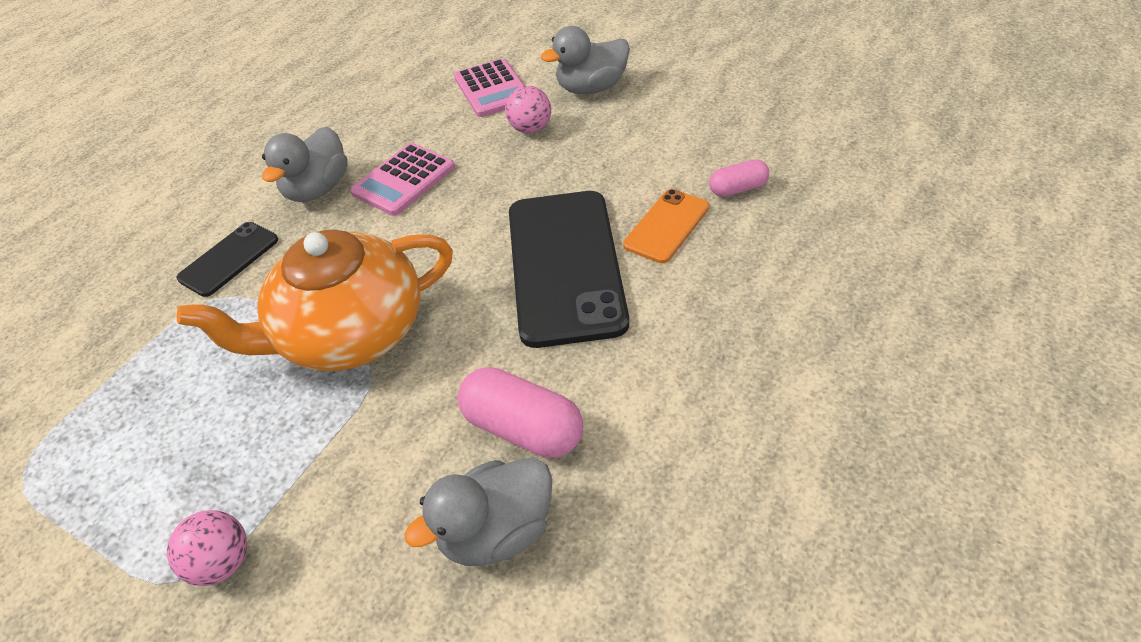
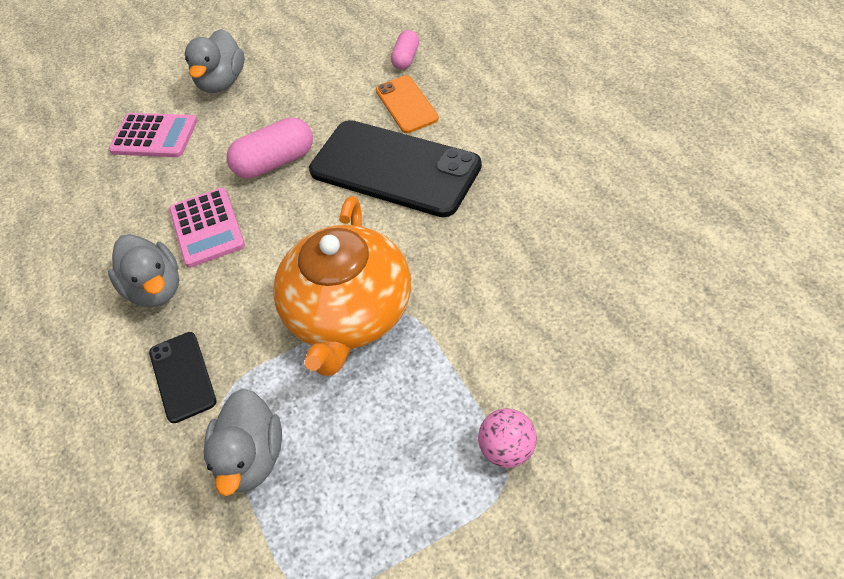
camera: 55 degrees left, 5 degrees up
grey duck [404,458,552,566] -> grey duck moved to [204,389,282,496]
pink capsule [458,367,583,458] -> pink capsule moved to [227,117,313,179]
pink ball [505,86,551,133] -> none

